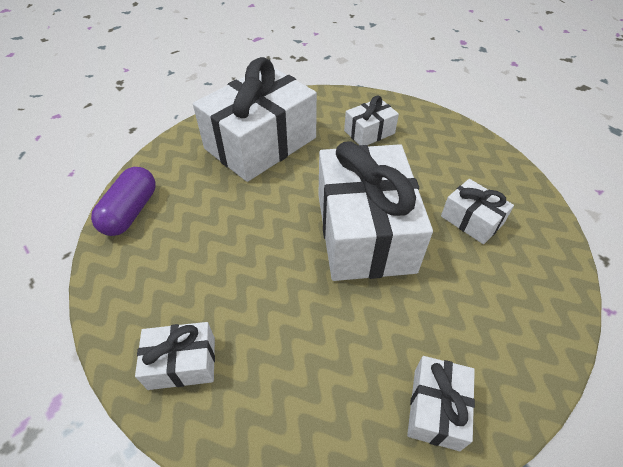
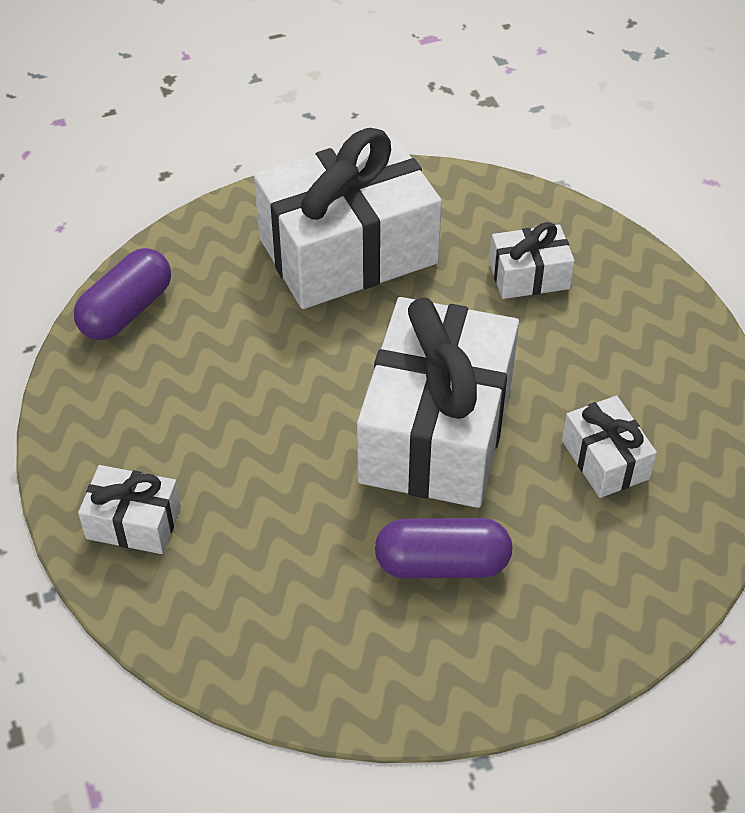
camera: 20 degrees right, 0 degrees up
white gift [407,356,475,451] -> none
none -> purple capsule [375,518,512,578]

